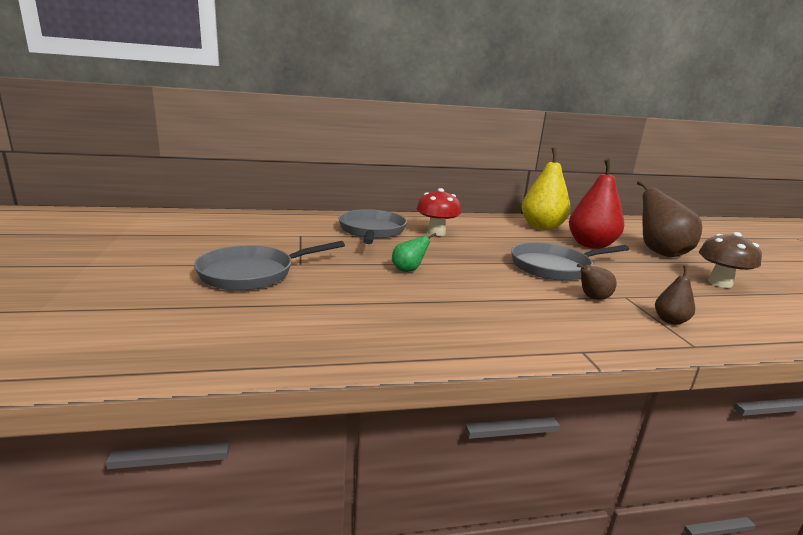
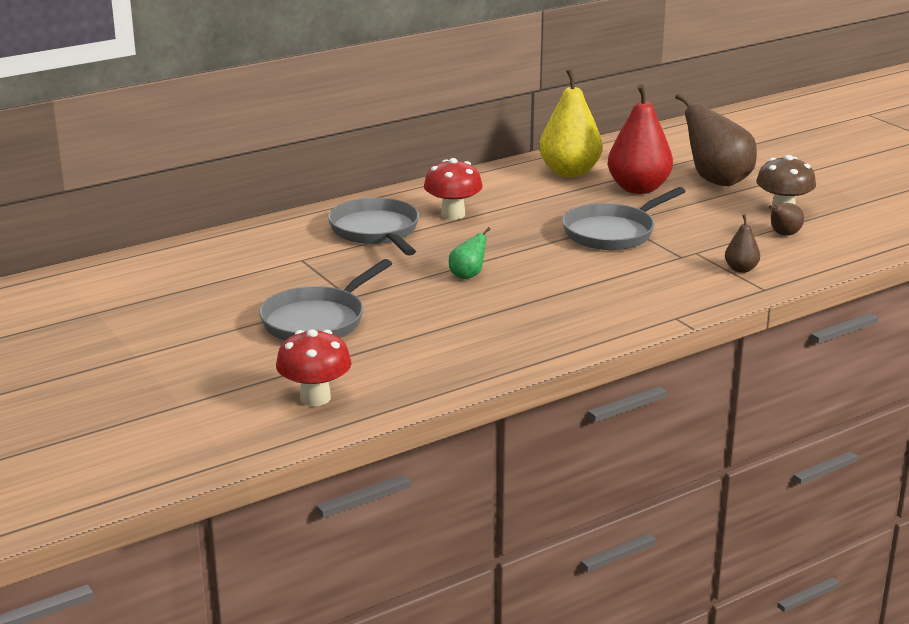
camera: 20 degrees left, 5 degrees up
brown pear [577,264,617,300] -> brown pear moved to [769,203,804,236]
none -> red mushroom [276,329,352,406]

